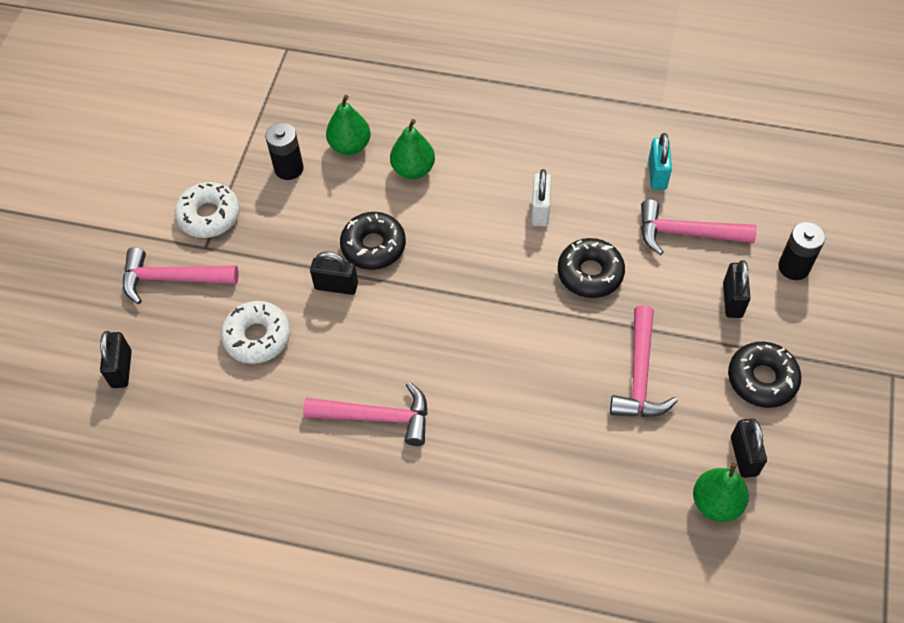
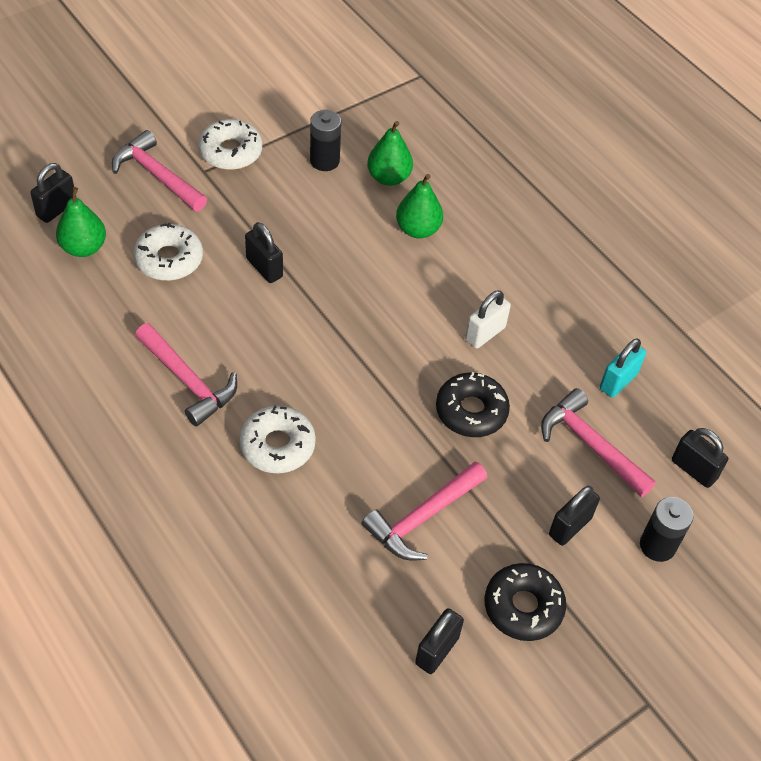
camera: 35 degrees right, 5 degrees down
black donut [340,212,406,270] -> none
green pear [693,462,749,522] -> green pear moved to [56,187,106,257]
none -> white donut [239,405,316,473]
none -> black padlock [672,428,728,488]

